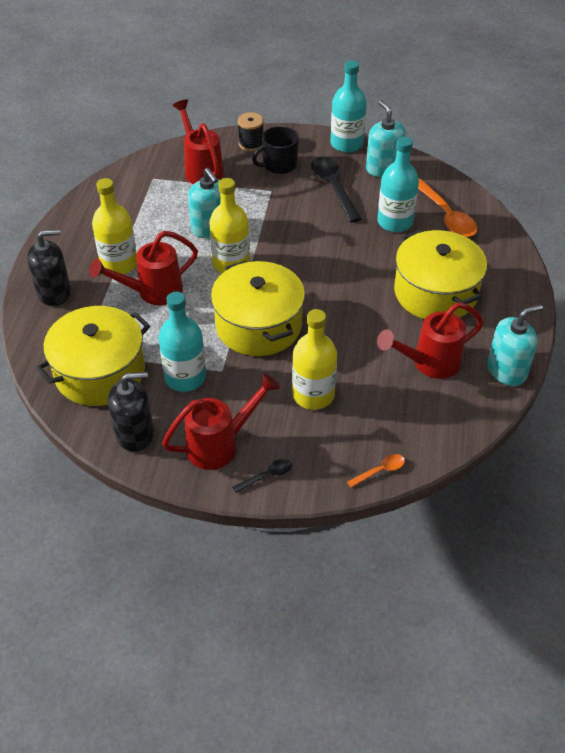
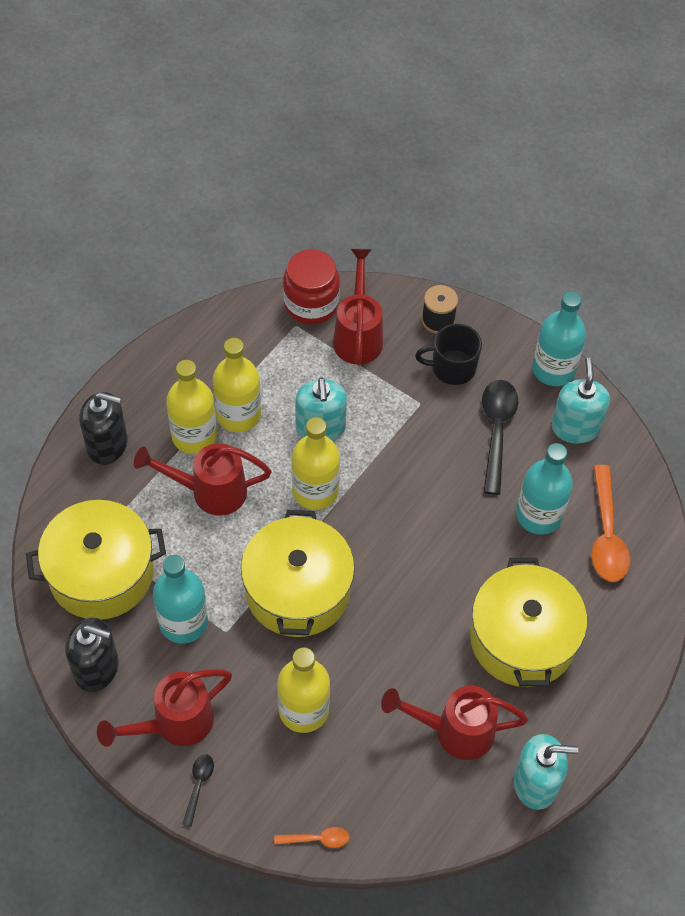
camera: 25 degrees right, 10 degrees up
red watering can [162,373,280,470] -> red watering can turned 150 degrees clockwise [97,669,232,747]
black spoon [232,459,292,493] -> black spoon turned 75 degrees counterclockwise [182,754,214,827]
none -> yellow bottle [213,338,261,432]
none -> red jar [283,250,340,325]

